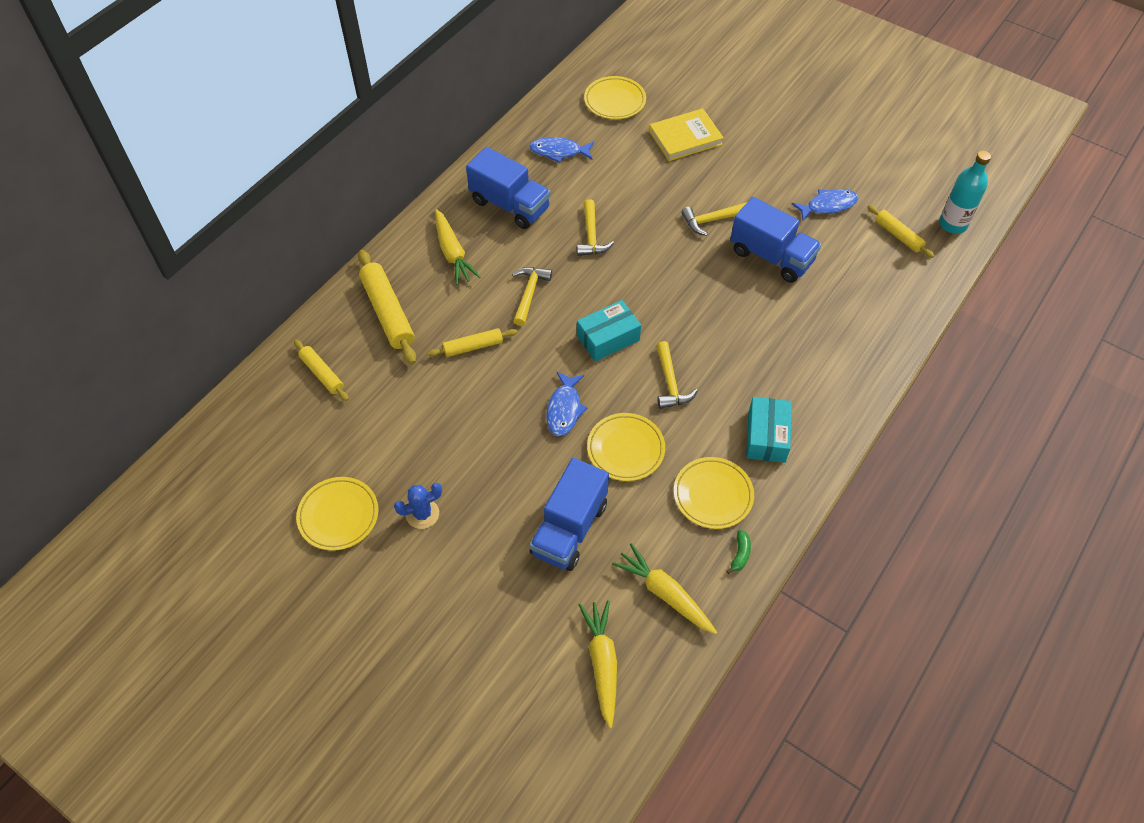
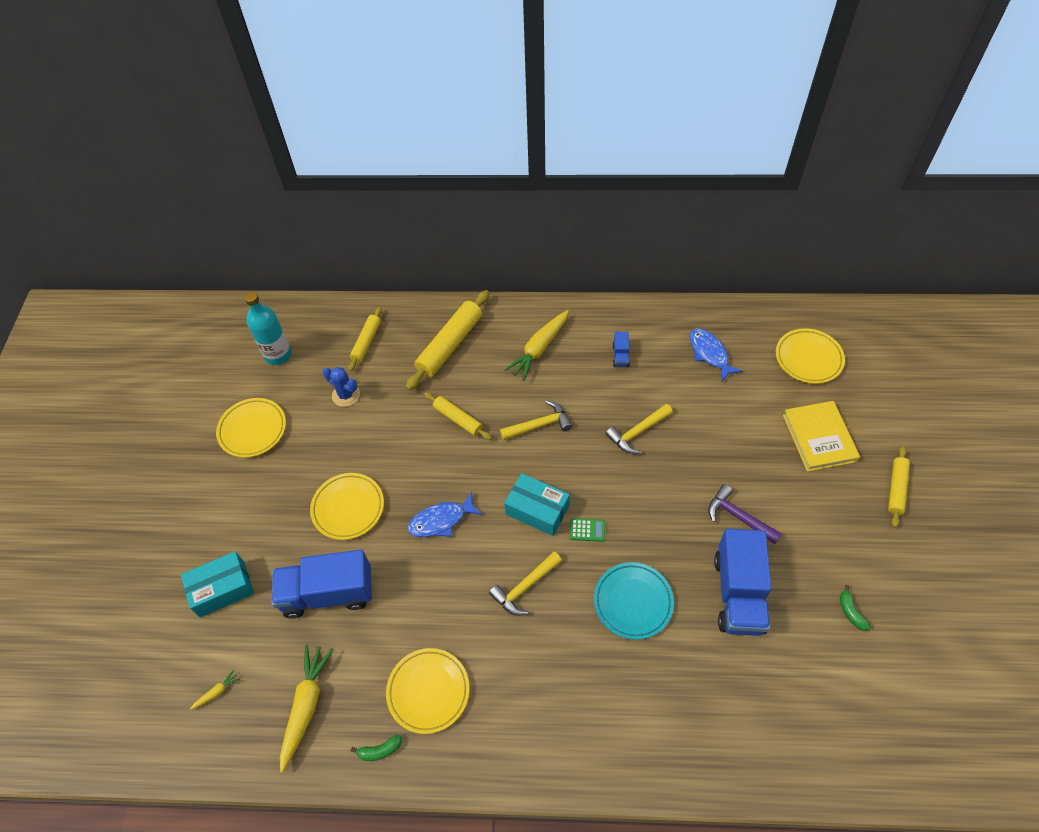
camera: 60 degrees right, 0 degrees up
blue cactus [394,483,442,529] -> blue cactus moved to [323,367,360,407]
blue truck [466,147,551,229] -> blue truck [612,332,630,367], size x0.42
yellow carrot [579,600,617,728] -> yellow carrot [190,670,240,710], size x0.44
yellow plate [587,413,665,481] -> yellow plate moved to [310,473,384,540]
yellow book [649,108,724,161] -> yellow book turned 45 degrees clockwise [783,401,860,472]
yellow hammer [681,202,747,236] -> purple hammer [708,484,782,544]
turquoise box [746,397,792,463] -> turquoise box moved to [181,551,254,618]
blue fish [792,189,858,221] -> green banana [840,585,871,631]
yellow rolling pin [867,205,934,258] -> yellow rolling pin moved to [888,446,910,528]
turquoise bottle [939,151,991,234] -> turquoise bottle moved to [244,292,292,365]
none -> green calculator [570,518,605,542]
none -> turquoise plate [594,562,674,640]

